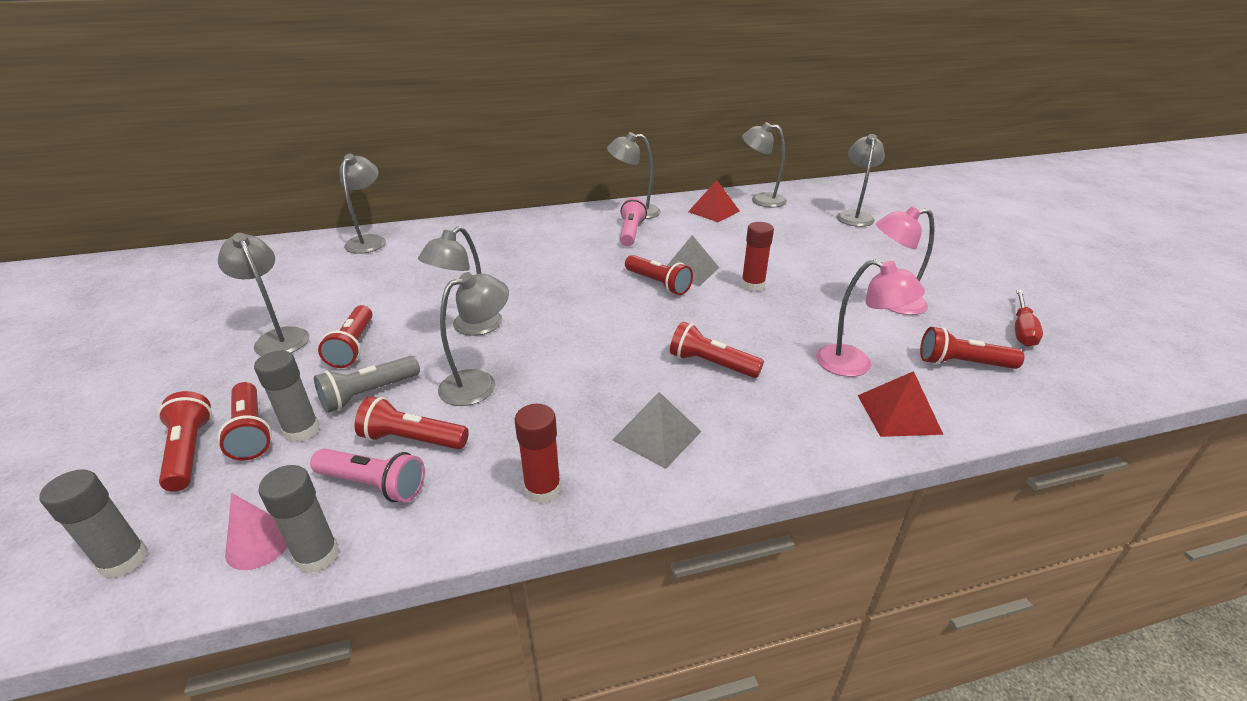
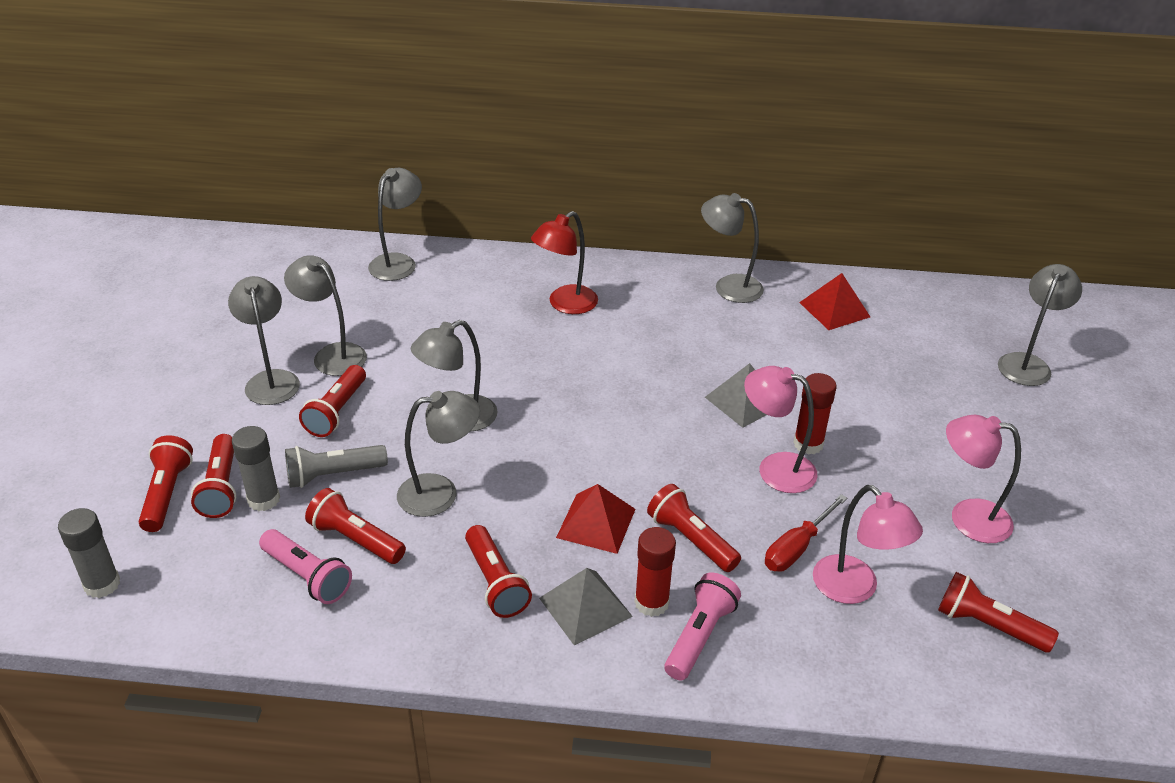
camera: 20 degrees right, 5 degrees up
pink cone [225,493,288,570] -> none
grey glue stick [258,465,339,574] -> none
red glue stick [515,404,561,504] -> red glue stick moved to [635,527,676,617]
pink flashlight [620,197,647,246] -> pink flashlight moved to [664,572,741,680]
red flashlight [625,255,693,295] -> red flashlight moved to [465,525,532,618]
grey lamp [742,122,787,207] -> grey lamp moved to [284,255,367,376]
red pyramid [858,371,944,437] -> red pyramid moved to [556,484,635,554]
red screwdriver [1015,289,1043,347] -> red screwdriver moved to [765,494,848,572]
none -> red lamp [531,211,598,314]
none -> pink lamp [744,366,818,493]

